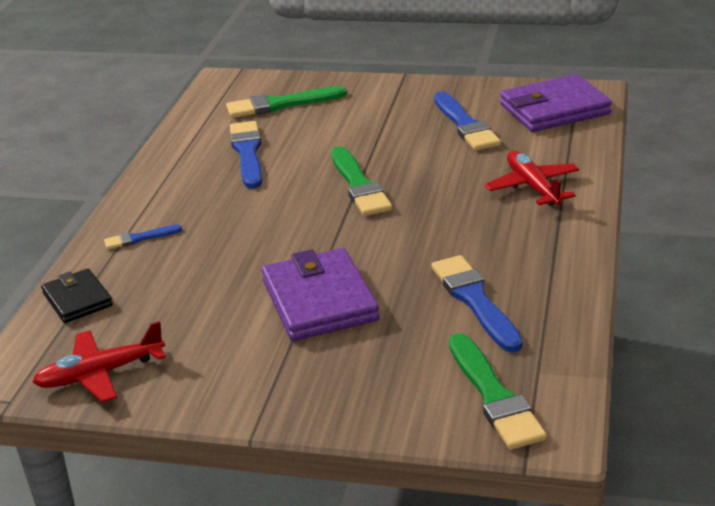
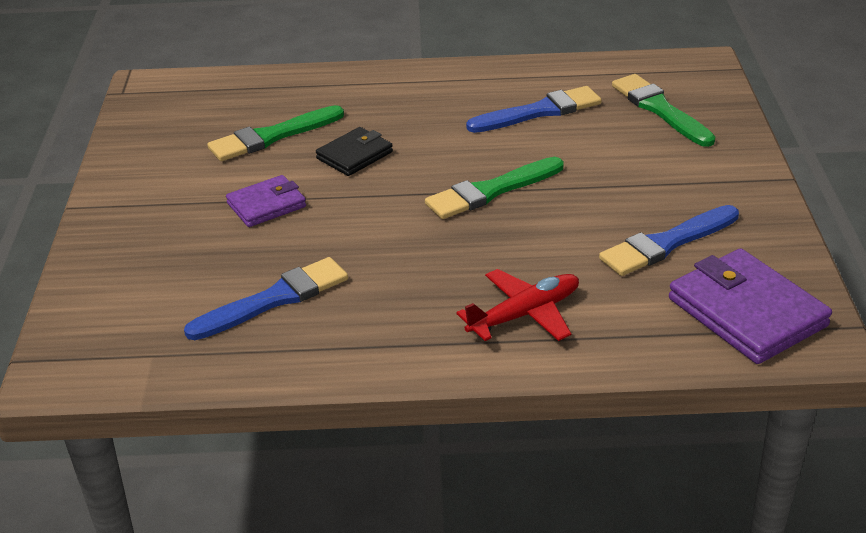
camera: 75 degrees right, 5 degrees up
red plane [32,321,166,402] -> none
black wallet [41,268,113,323] -> black wallet moved to [316,127,393,176]
blue brush [104,225,182,250] -> none
purple wallet [262,248,380,341] -> purple wallet [226,175,306,227], size x0.59
green brush [449,333,547,450] -> green brush moved to [207,105,344,161]

